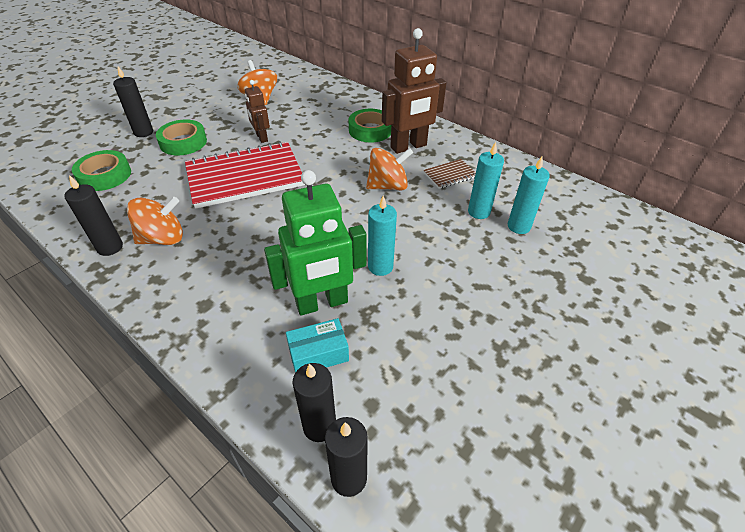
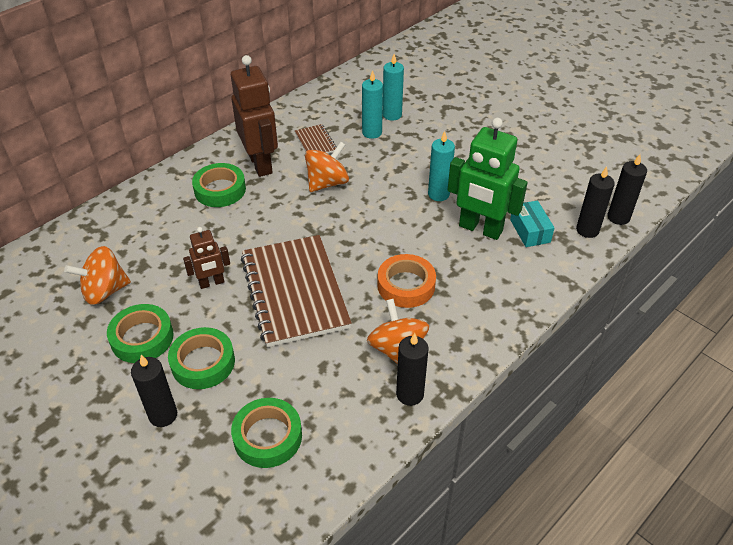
camera: 85 degrees left, 0 degrees up
red notebook [185,141,305,209] -> brown notebook [241,235,352,347]
green robot [264,170,367,315] -> green robot turned 135 degrees clockwise [448,118,528,240]
orange spinning top [366,148,413,190] -> orange spinning top turned 60 degrees clockwise [305,141,349,192]
none -> green tape [107,304,174,363]
none -> orange tape [377,254,436,308]

